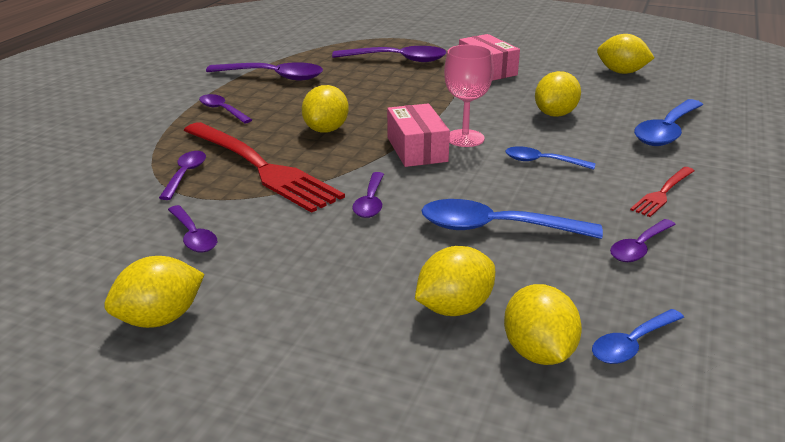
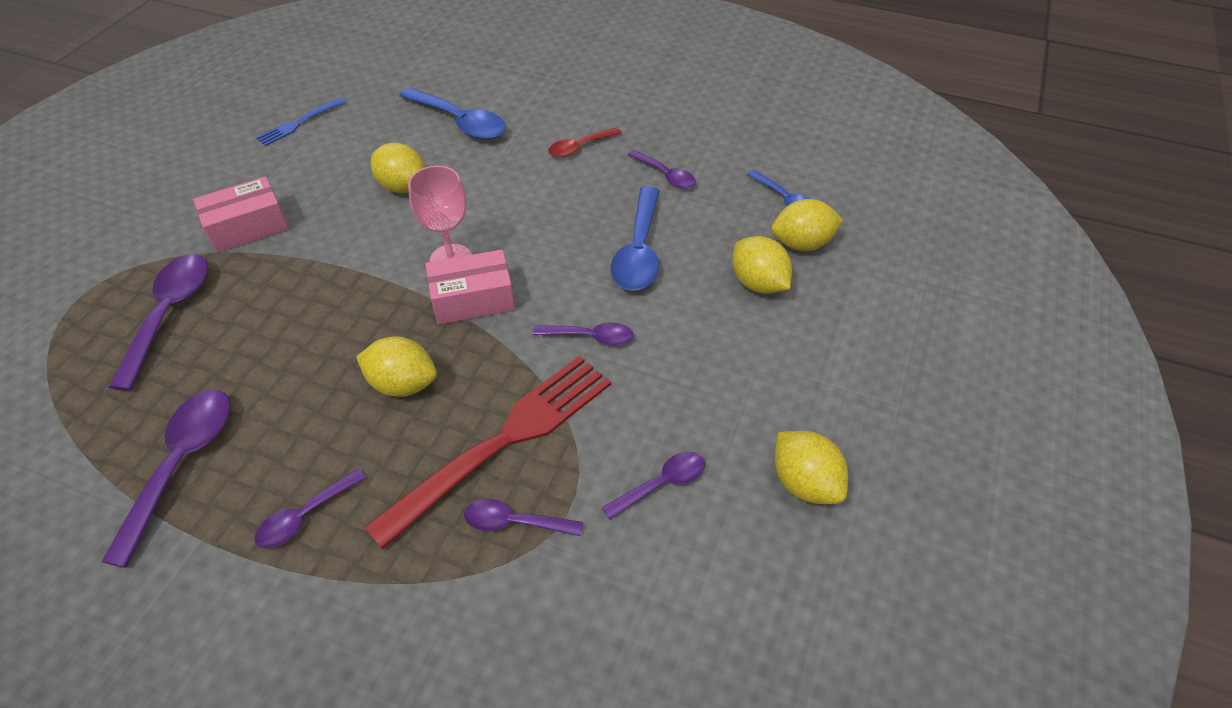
camera: 90 degrees left, 20 degrees up
blue spoon [505,146,595,169] -> none
yellow lemon [597,34,654,74] -> blue fork [256,98,346,146]
red fork [630,167,694,217] -> red spoon [548,127,622,157]

